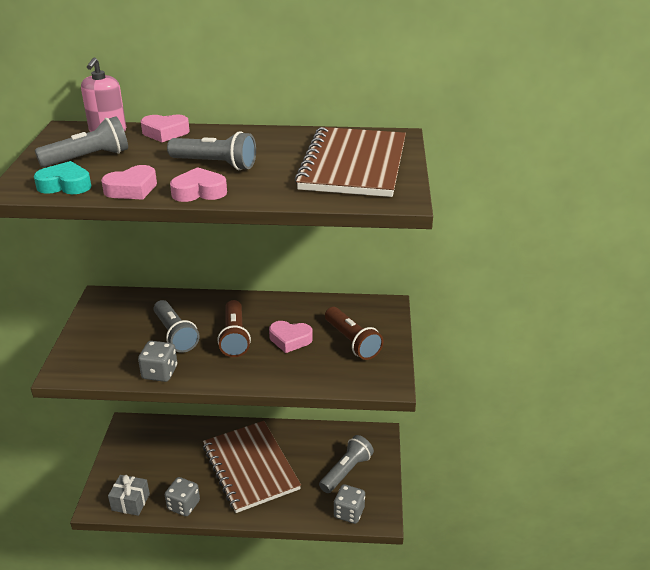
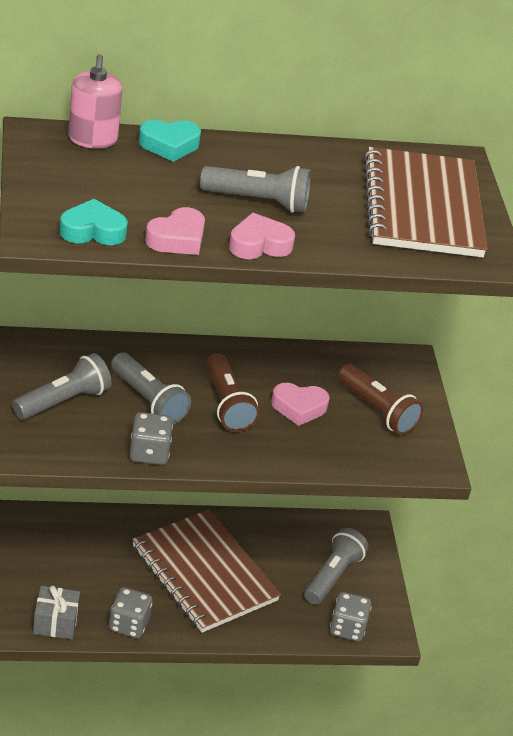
camera: 15 degrees left, 5 degrees up
grey flashlight [35,116,128,167] -> grey flashlight moved to [12,353,112,419]
pink heart [141,114,190,142] -> turquoise heart [139,120,201,162]

